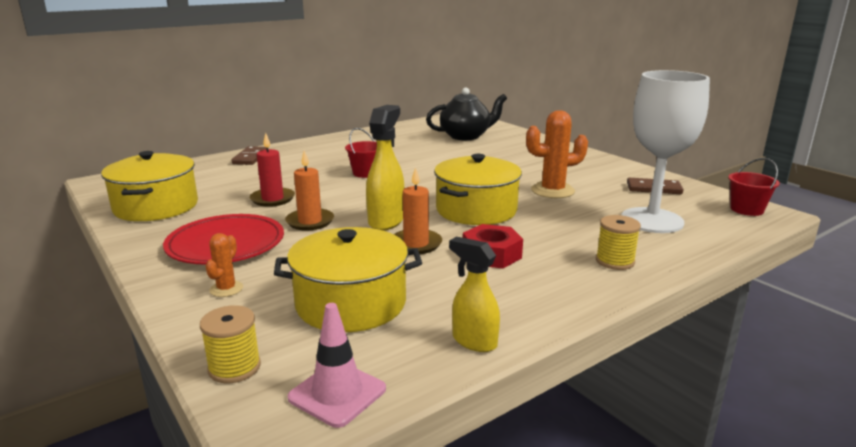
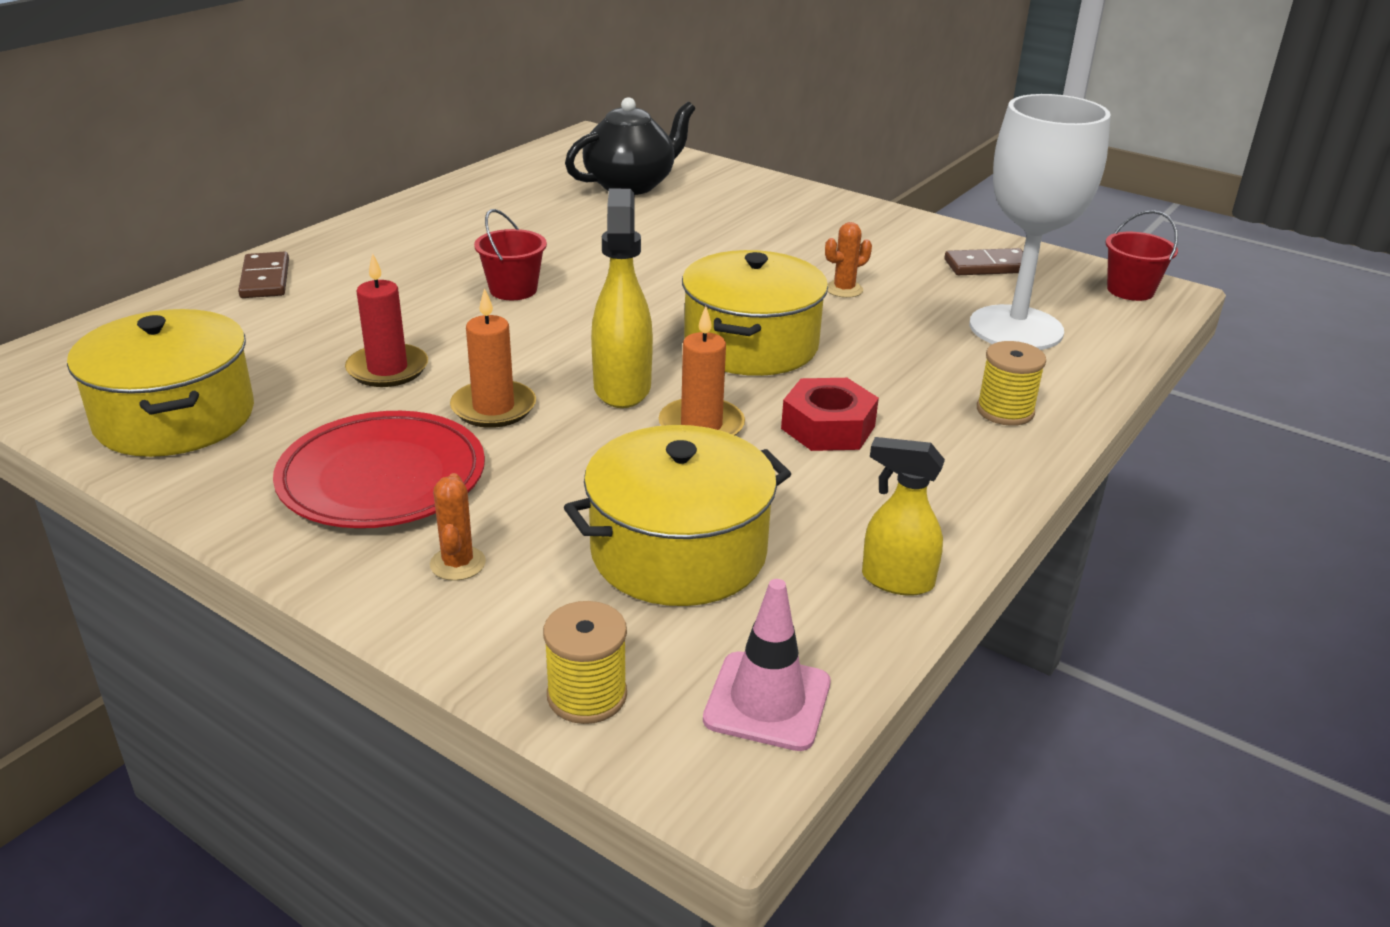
camera: 20 degrees left, 10 degrees up
orange cactus [526,110,588,198] -> orange cactus [825,222,872,298], size x0.53

